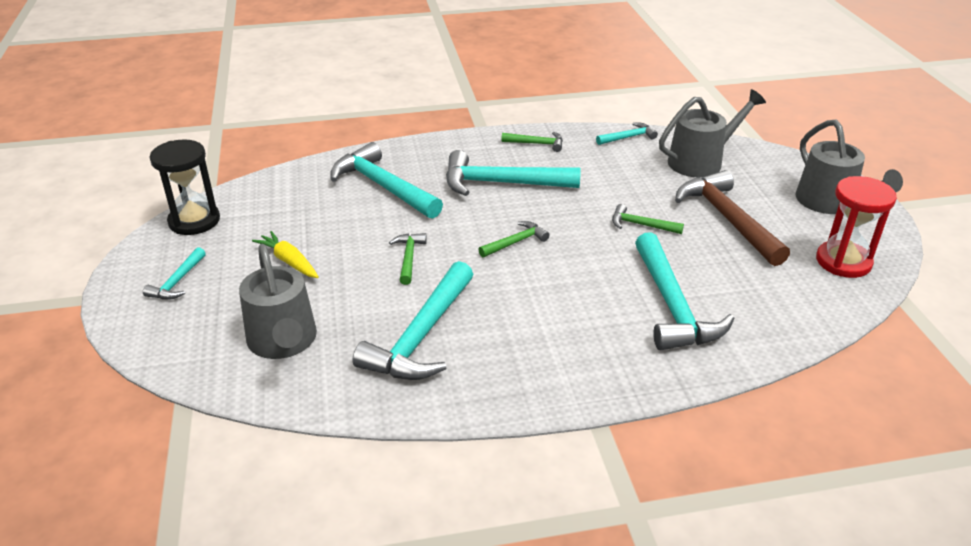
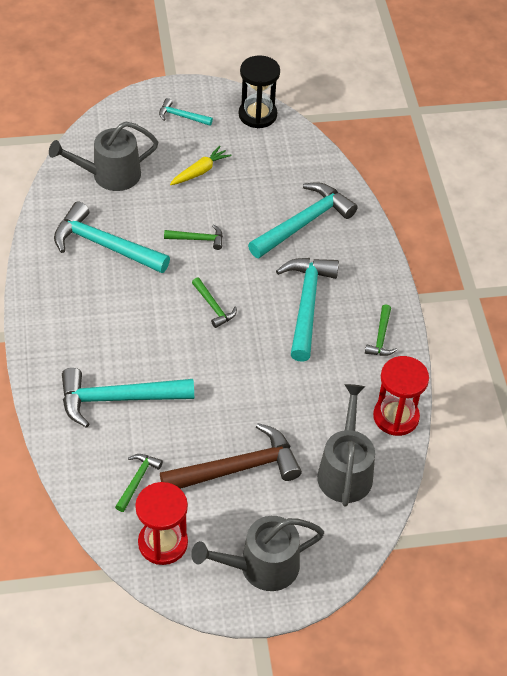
camera: 90 degrees right, 15 degrees up
turquoise hammer [596,122,658,145] -> red hourglass [373,356,429,436]
green hammer [612,204,684,234] -> green hammer moved to [115,454,163,512]
grey watering can [659,89,766,178] -> grey watering can turned 150 degrees counterclockwise [317,384,375,507]

